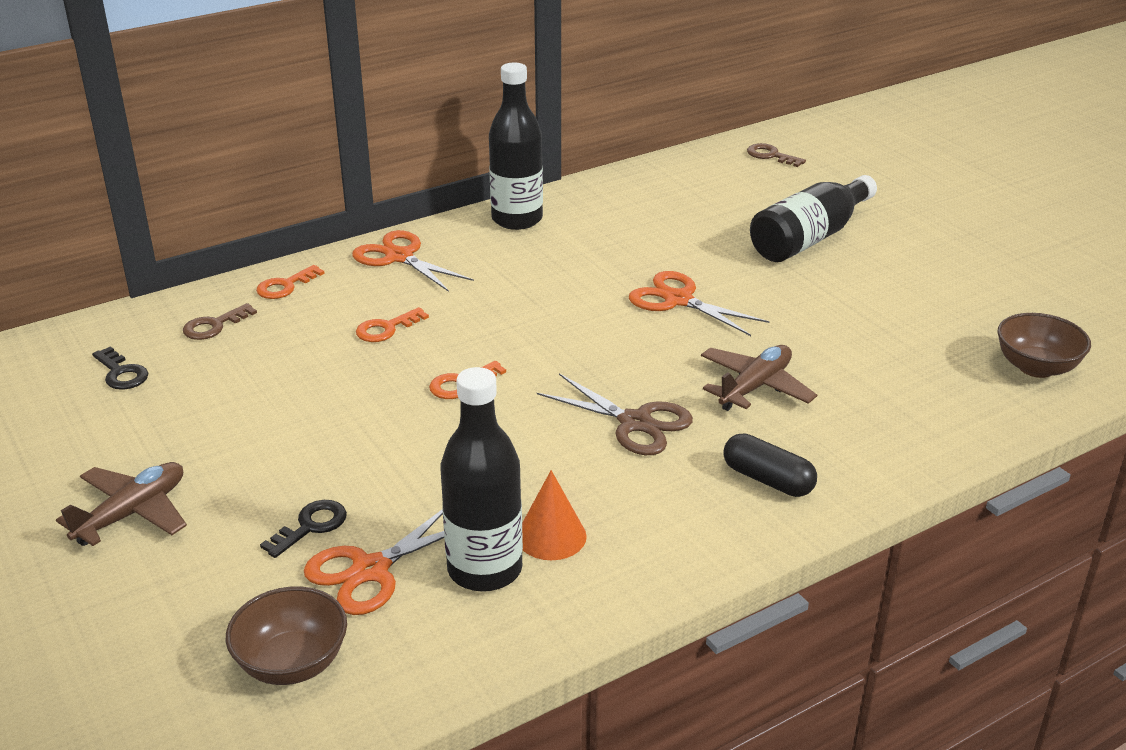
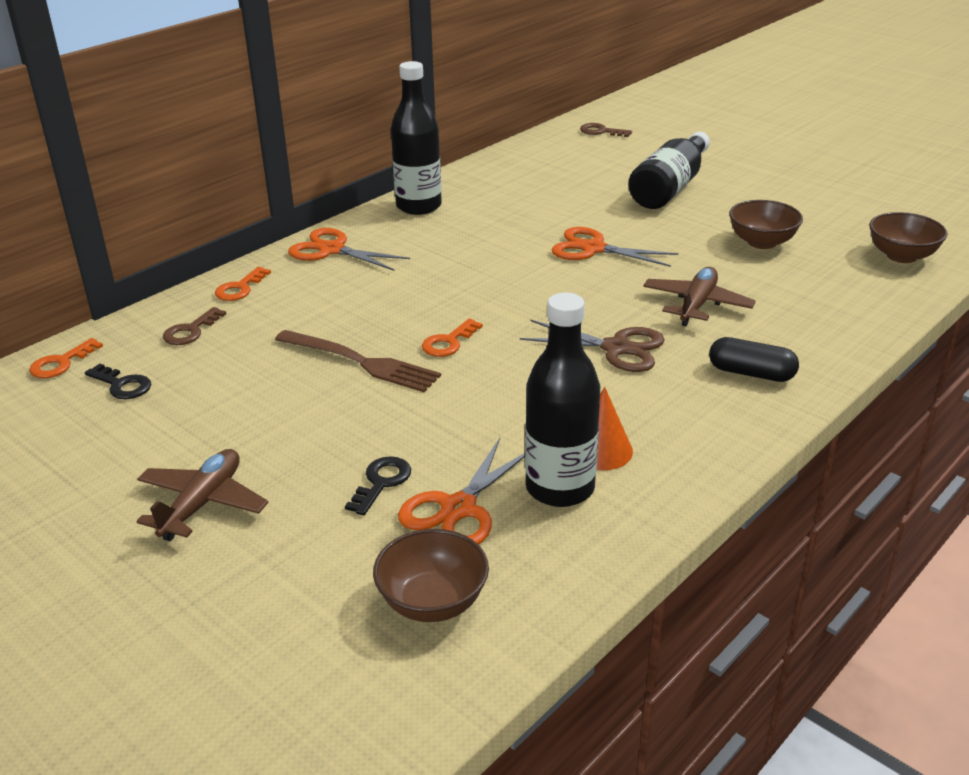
camera: 15 degrees left, 0 degrees up
orange key [356,307,429,342] -> orange key moved to [29,338,103,378]
none -> brown fork [275,330,441,392]
none -> brown bowl [729,200,803,249]

